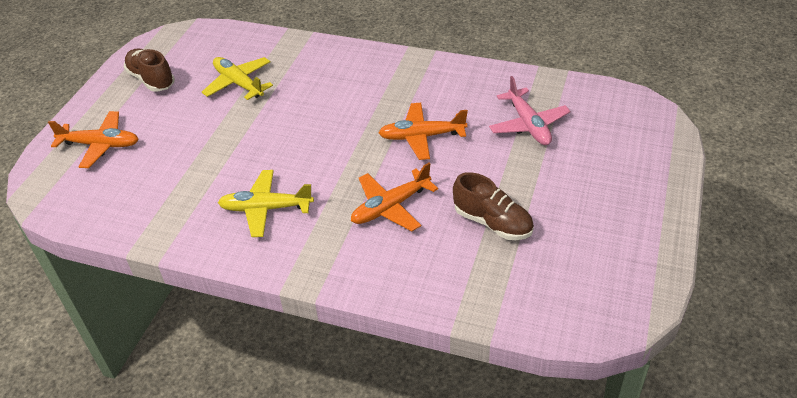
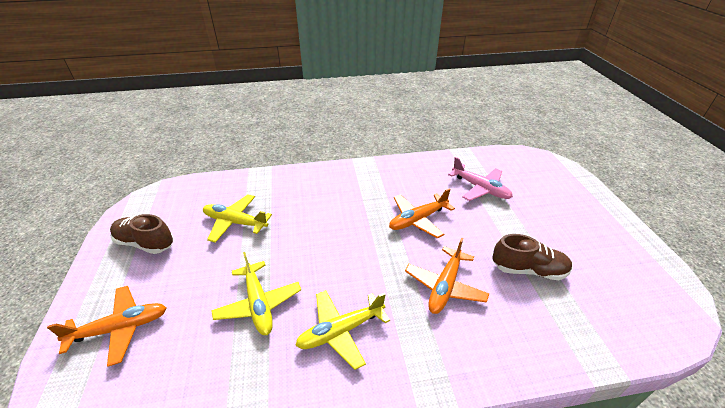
camera: 30 degrees left, 5 degrees down
none -> yellow plane [211,252,301,335]

